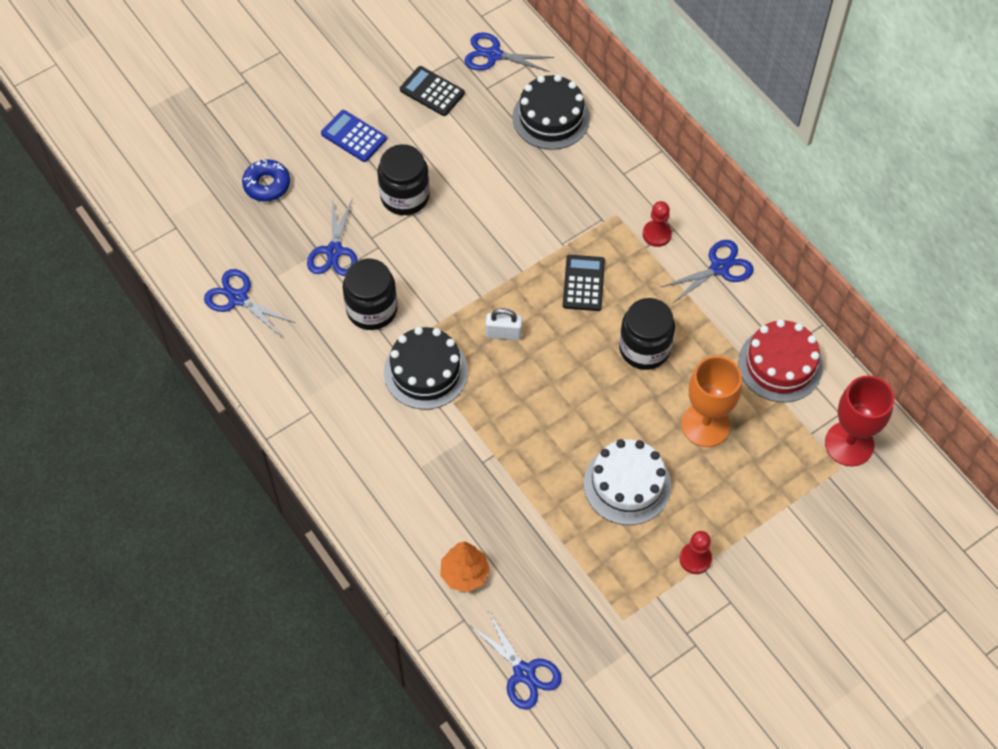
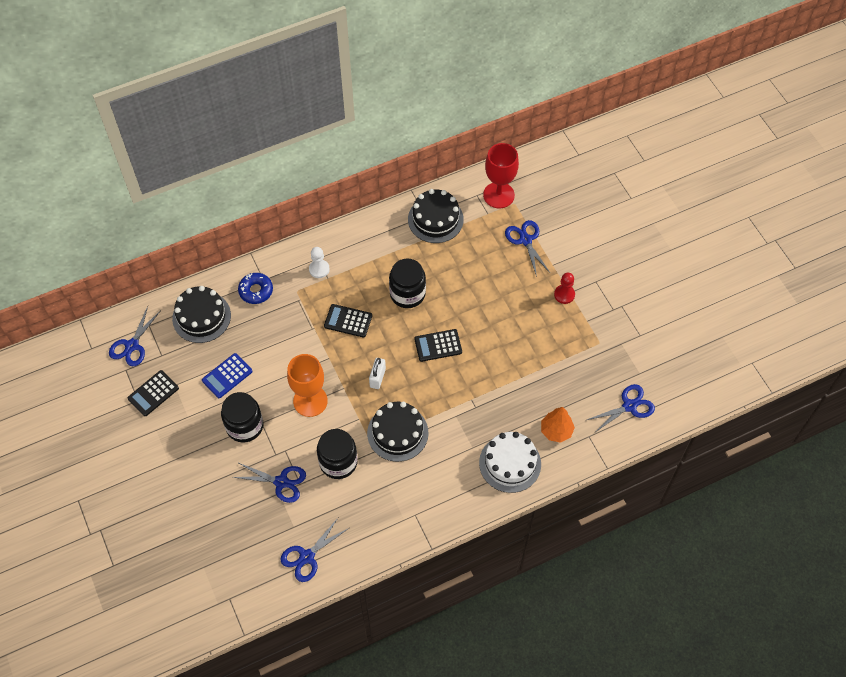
camera: 80 degrees left, 0 degrees up
blue donut [242,159,290,202] -> blue donut moved to [238,273,273,304]
blue calculator [321,110,387,162] -> blue calculator moved to [202,353,253,398]
white cake [584,439,671,525] -> white cake moved to [479,432,541,493]
red pawn [643,201,672,247] -> white pawn [309,247,330,278]
blue scissors [661,240,754,304] -> blue scissors moved to [505,220,550,277]
orange goblet [681,356,742,447] -> orange goblet moved to [287,354,328,417]
red cake [738,319,823,402] -> black cake [408,189,464,243]
none -> black calculator [414,329,462,362]

